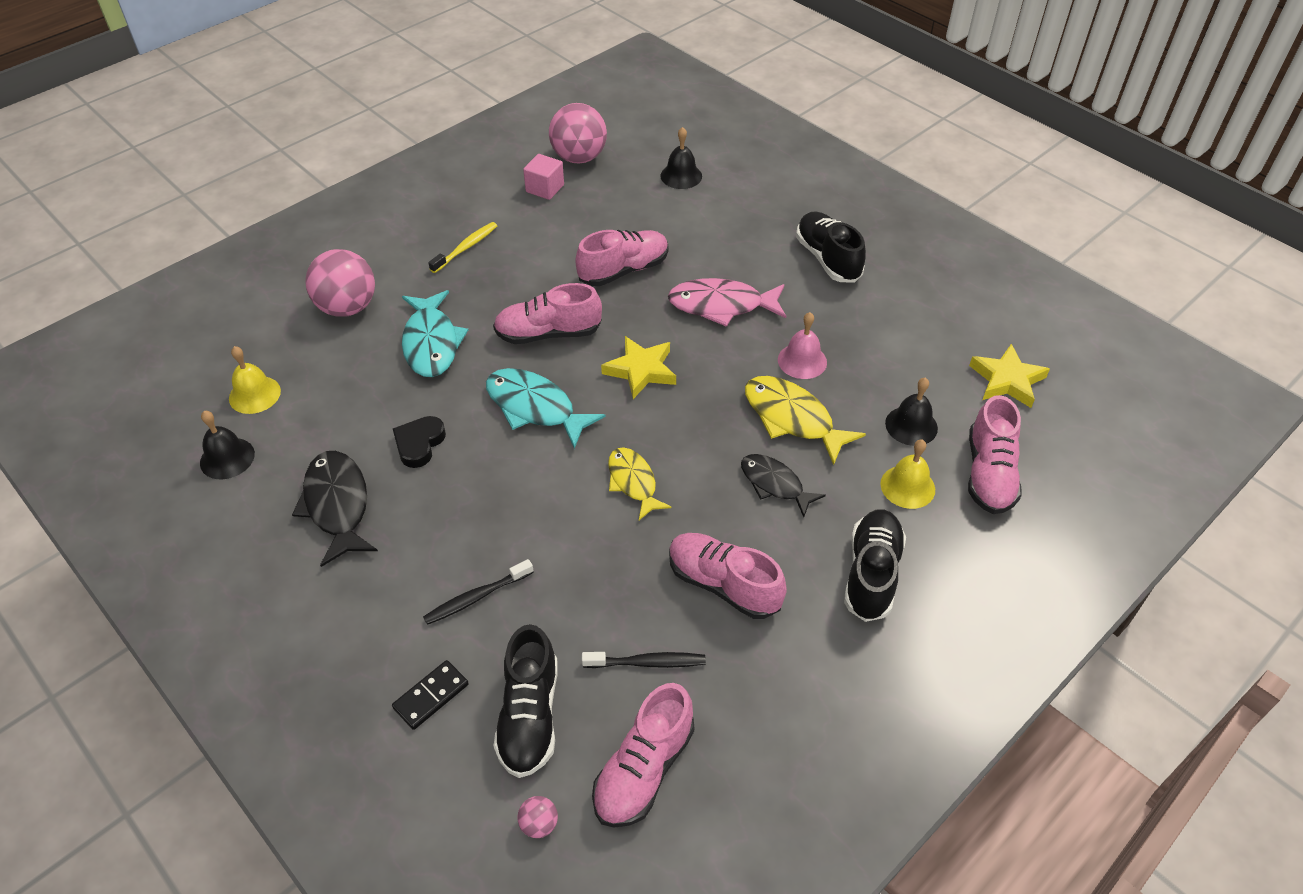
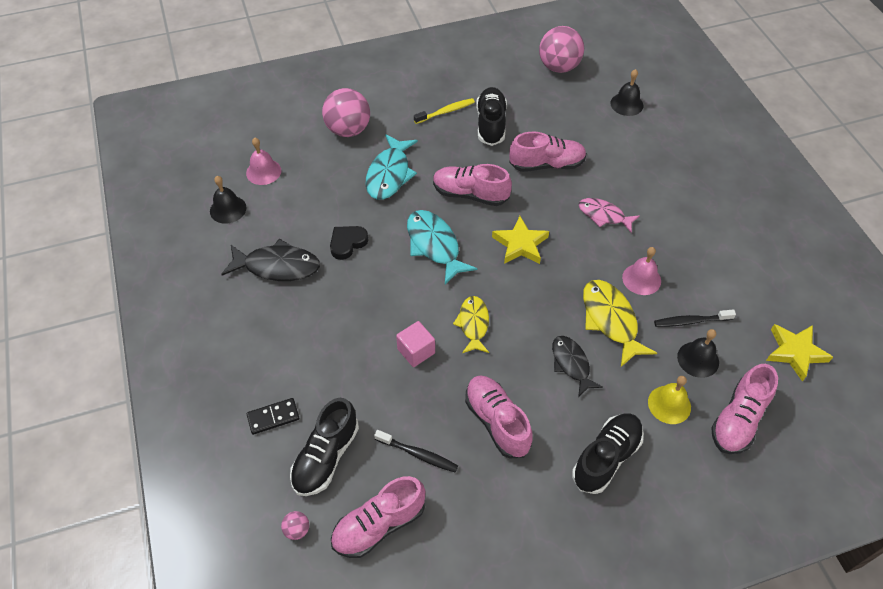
camera: 25 degrees right, 5 degrees up
yellow bell [229,346,281,414] -> pink bell [246,138,281,185]
black fish [292,451,378,567] -> black fish turned 90 degrees clockwise [221,239,320,281]
black toothbrush [423,559,534,625] -> black toothbrush moved to [654,309,736,327]
pink cube [523,154,564,200] -> pink cube moved to [396,321,435,367]
pink fish [668,278,786,327] -> pink fish [578,198,640,233], size x0.66
black shoe [796,211,866,282] -> black shoe moved to [476,87,507,146]

